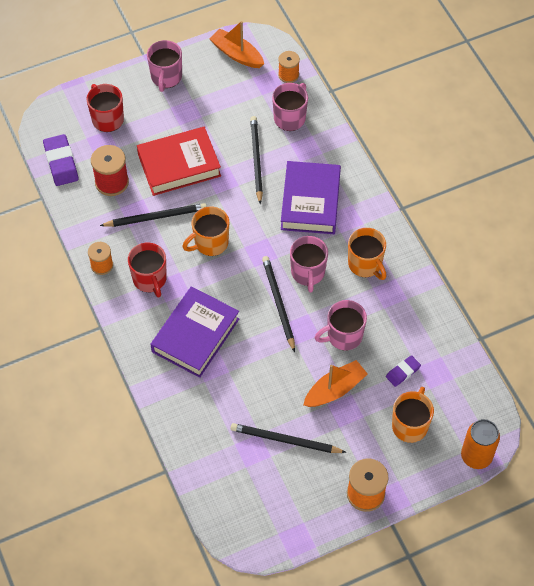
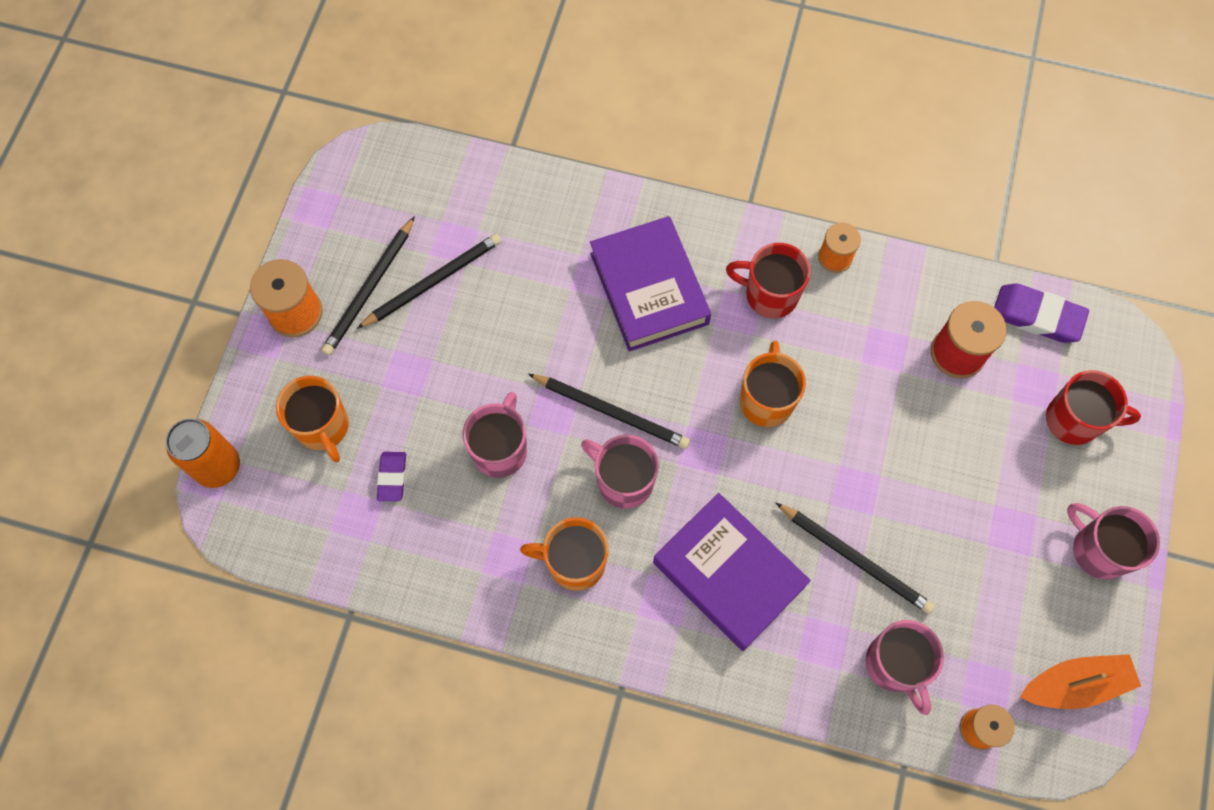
camera: 130 degrees right, 10 degrees up
black pencil [100,203,207,227] -> black pencil moved to [321,216,415,356]
red book [137,127,221,196] -> none
orange boat [303,360,368,407] -> none

